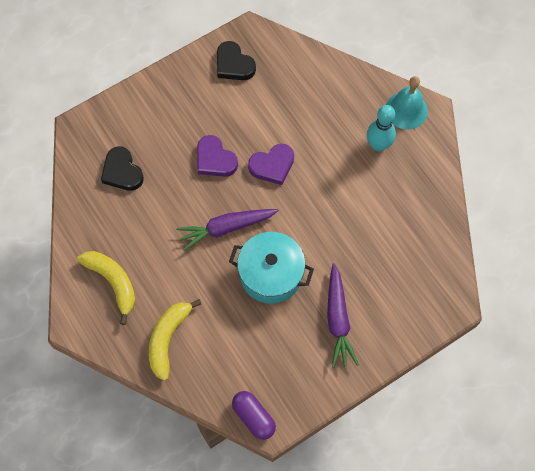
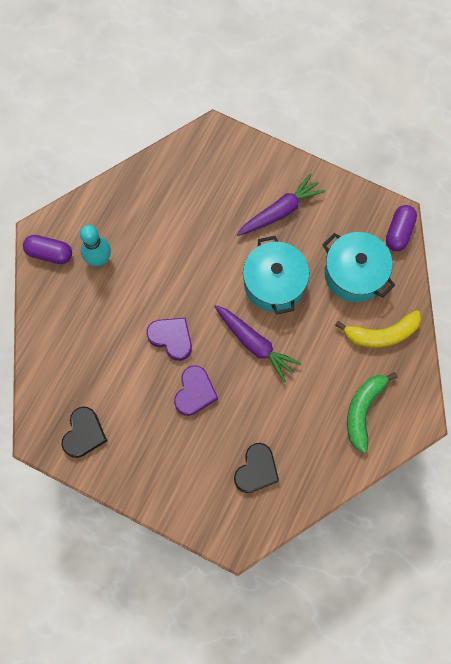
camera: 120 degrees left, 5 degrees up
yellow banana [77,251,135,325] -> green banana [347,372,398,453]
turquoise bell [386,76,428,130] -> purple capsule [23,235,72,264]
none -> turquoise pot [322,232,395,302]

